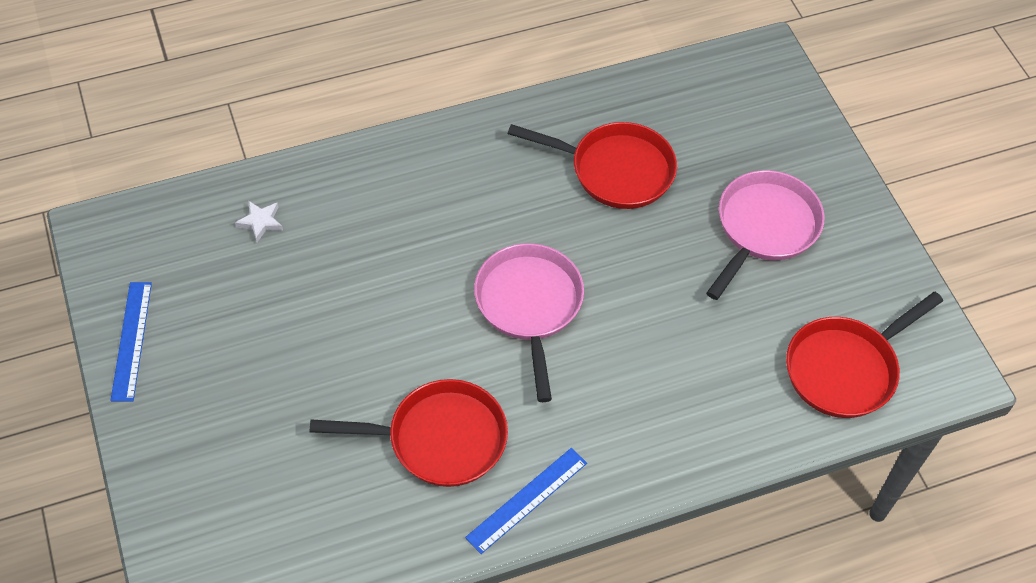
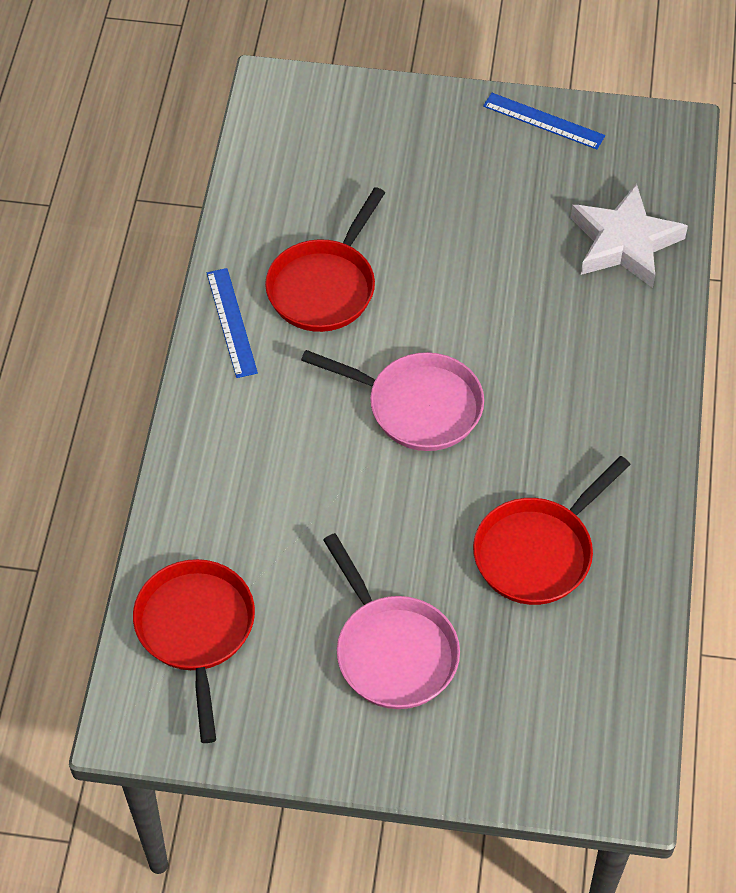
camera: 120 degrees right, 0 degrees up
white star [235,201,283,242] -> white star [571,183,688,288], size x2.44

